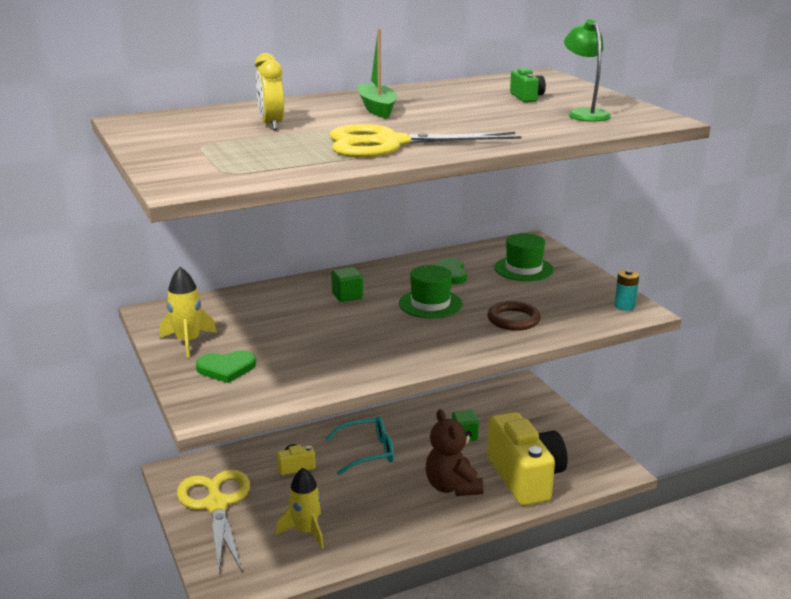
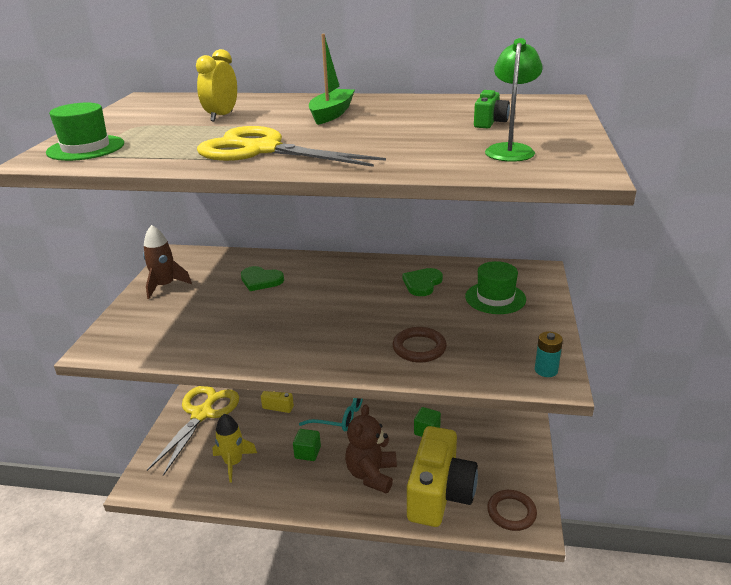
camera: 35 degrees right, 5 degrees up
yellow rocket [160,267,217,358] -> brown rocket [143,225,192,299]
green heart [196,350,256,383] -> green heart moved to [241,266,284,291]
green cube [331,267,363,302] -> green cube moved to [293,429,321,461]
green hat [399,265,463,318] -> green hat moved to [46,103,124,161]
none -> brown ring [487,490,537,531]

